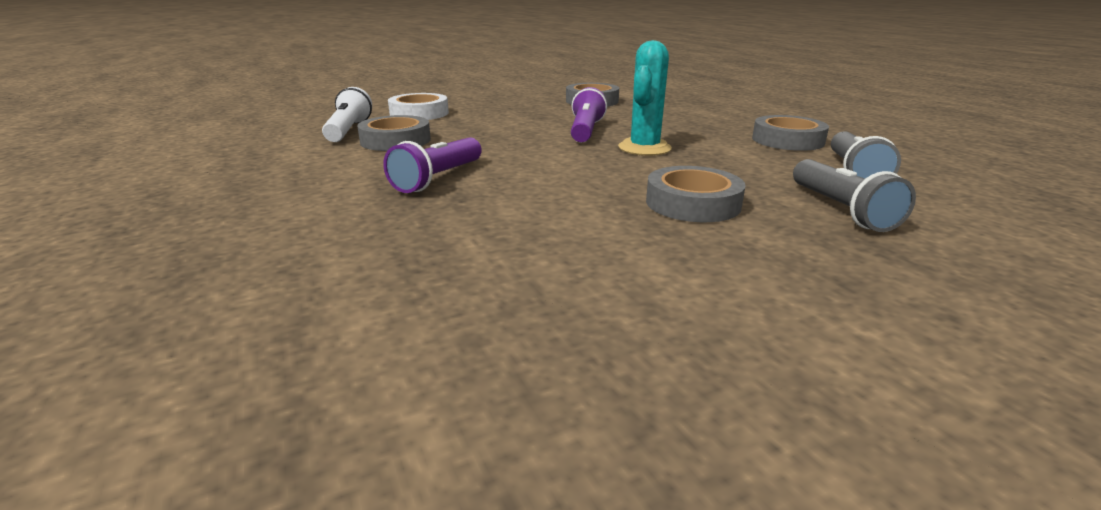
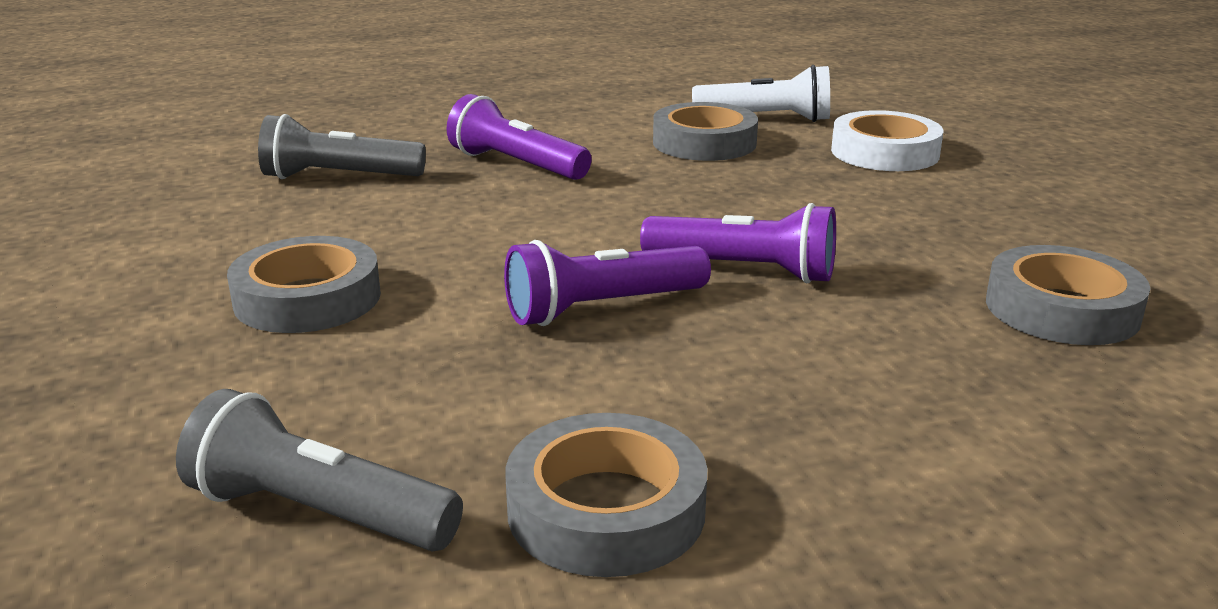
camera: 100 degrees right, 0 degrees up
turquoise cactus [618,40,672,156] -> purple flashlight [504,240,711,326]
grey flashlight [793,159,916,232] -> grey flashlight moved to [258,114,426,179]

